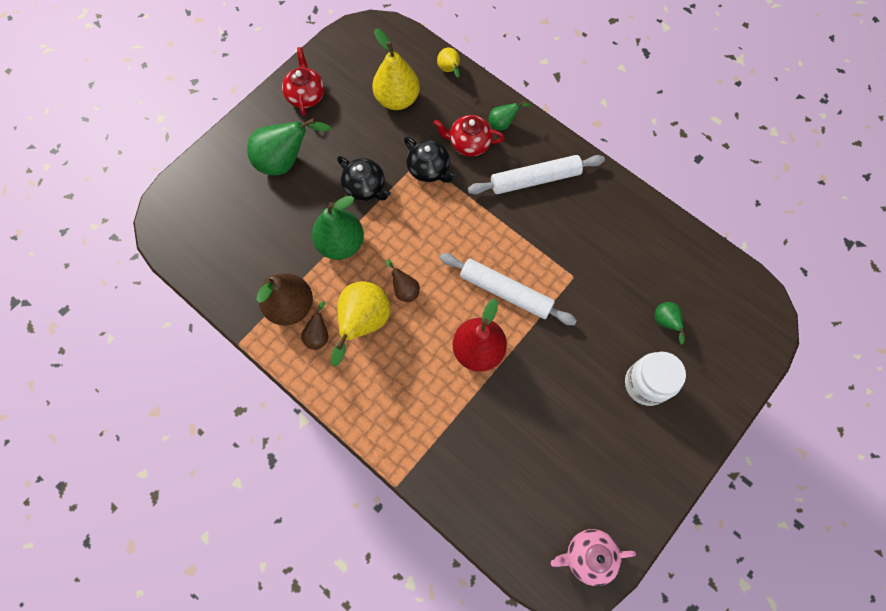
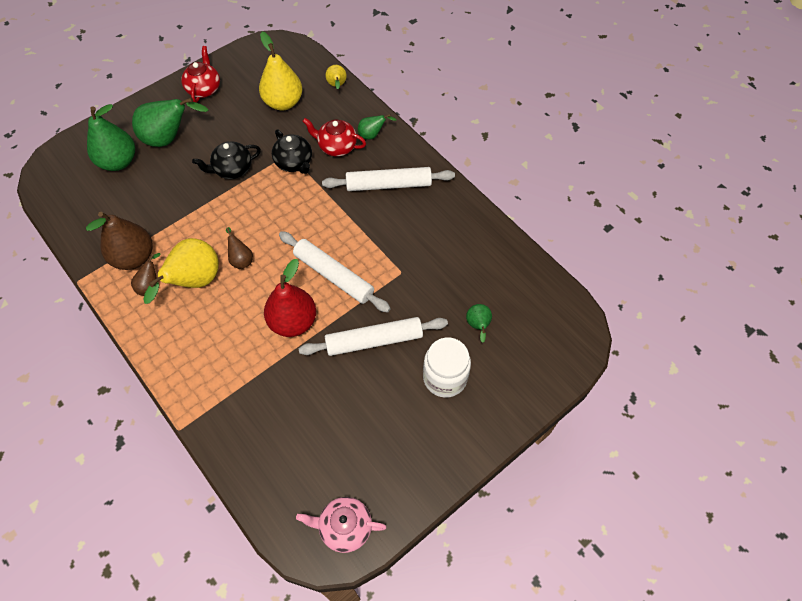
camera: 10 degrees right, 10 degrees down
green pear [312,196,364,260] -> green pear moved to [87,104,135,171]
black teapot [337,156,391,201] -> black teapot turned 105 degrees clockwise [192,141,261,179]
none -> white rolling pin [299,317,448,356]

